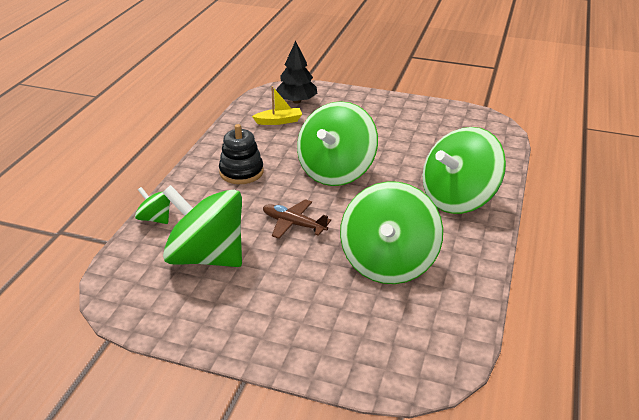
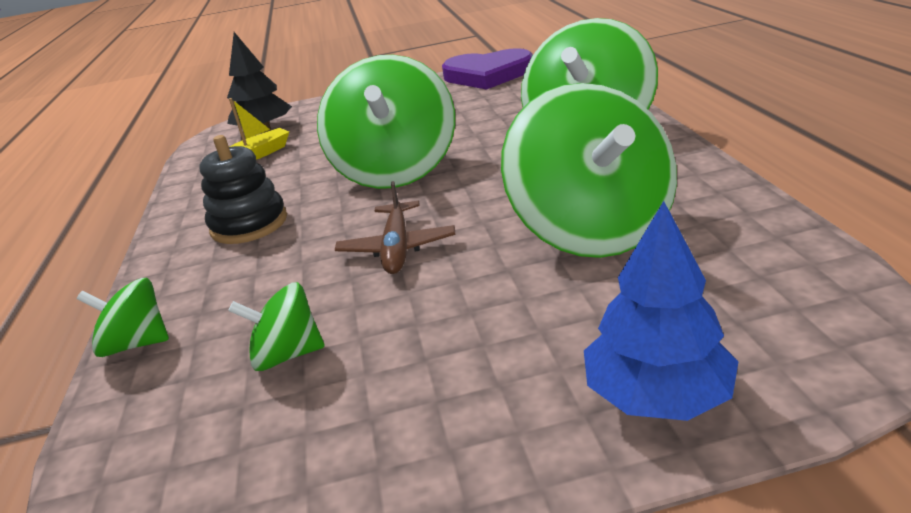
camera: 25 degrees left, 5 degrees down
green spinning top [162,185,242,267] -> green spinning top [228,282,325,371], size x0.46
brown plane [263,199,331,239] -> brown plane turned 90 degrees counterclockwise [335,181,455,274]
none -> purple heart [442,48,533,90]
none -> blue tree [584,201,739,421]

